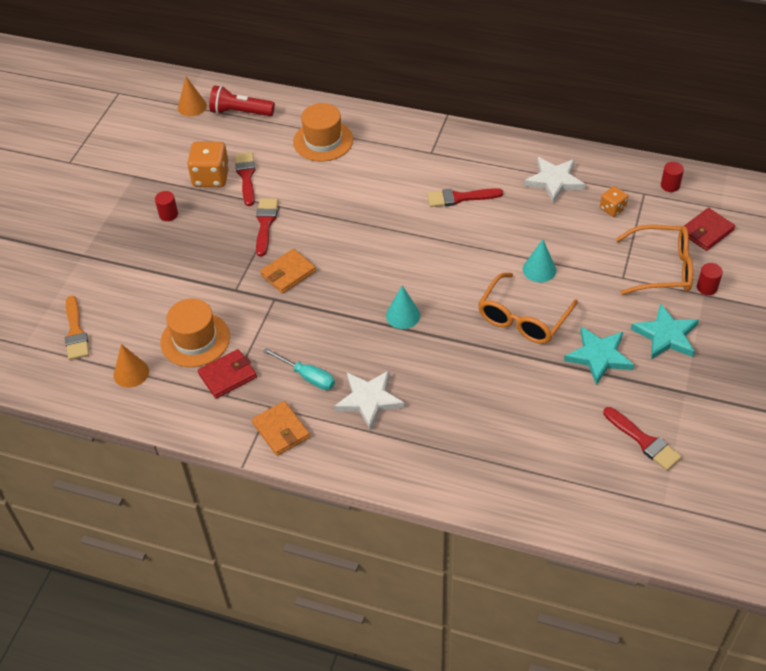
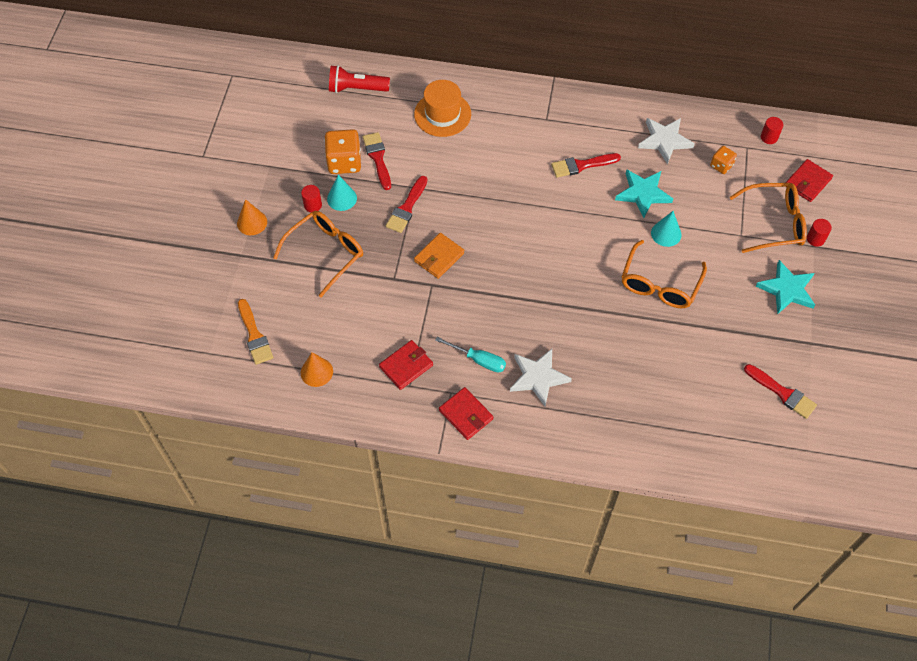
camera: 10 degrees left, 10 degrees up
orange hat [160,299,230,367] -> none
orange cone [178,76,207,116] -> orange cone moved to [237,199,267,235]
orange wallet [252,401,310,456] -> red wallet [439,387,493,440]
red brush [256,198,278,256] -> red brush turned 150 degrees counterclockwise [386,176,428,233]
turquoise cone [386,286,420,329] -> turquoise cone moved to [327,175,357,211]
turquoise star [564,326,634,385] -> turquoise star moved to [615,169,673,218]
none -> orange glasses [273,211,363,297]

